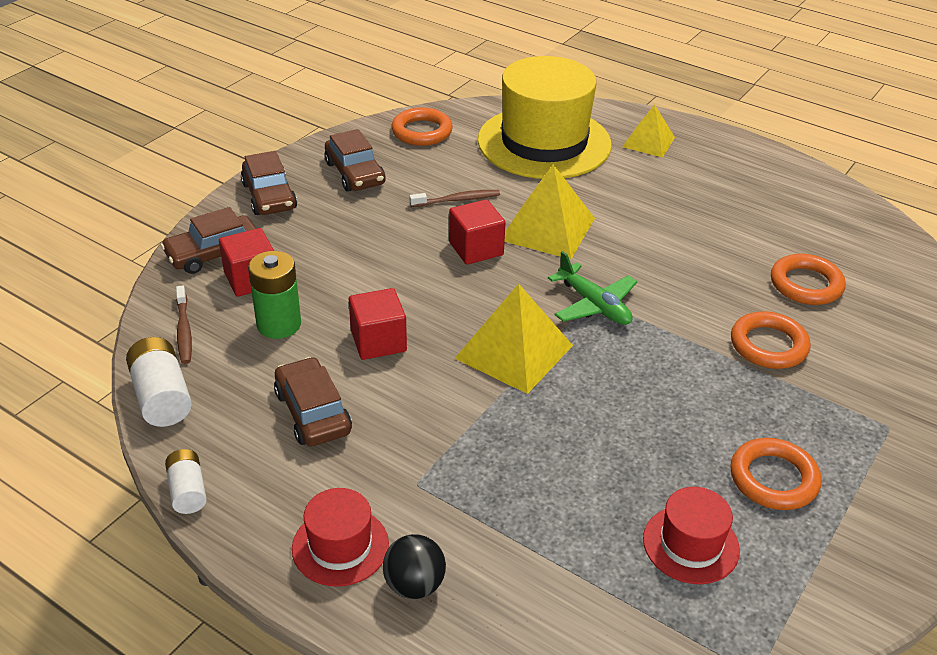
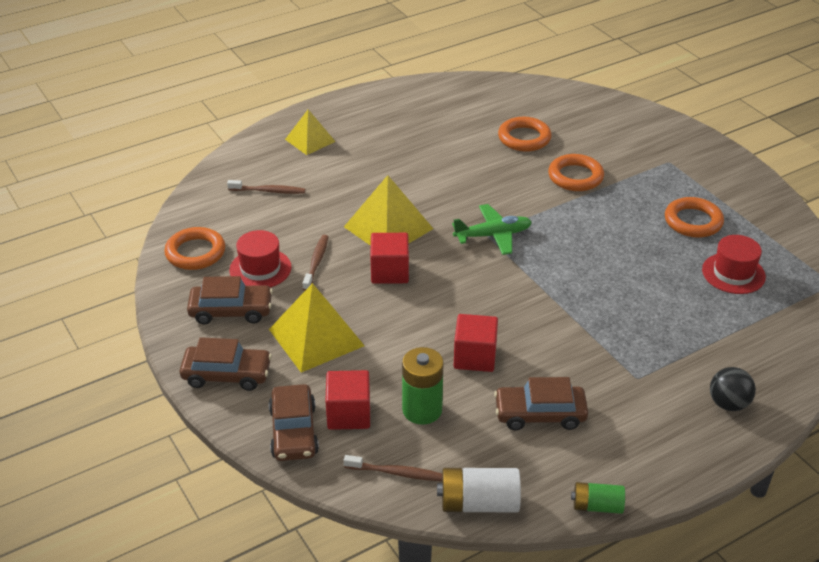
camera: 65 degrees left, 0 degrees up
white battery [165,449,207,514] -> green battery [571,482,625,514]
red hat [292,488,389,586] -> red hat moved to [229,230,292,287]
yellow pyramid [455,283,573,394] -> yellow pyramid moved to [269,283,365,373]
yellow hat [478,56,612,179] -> brown toothbrush [227,180,305,194]

